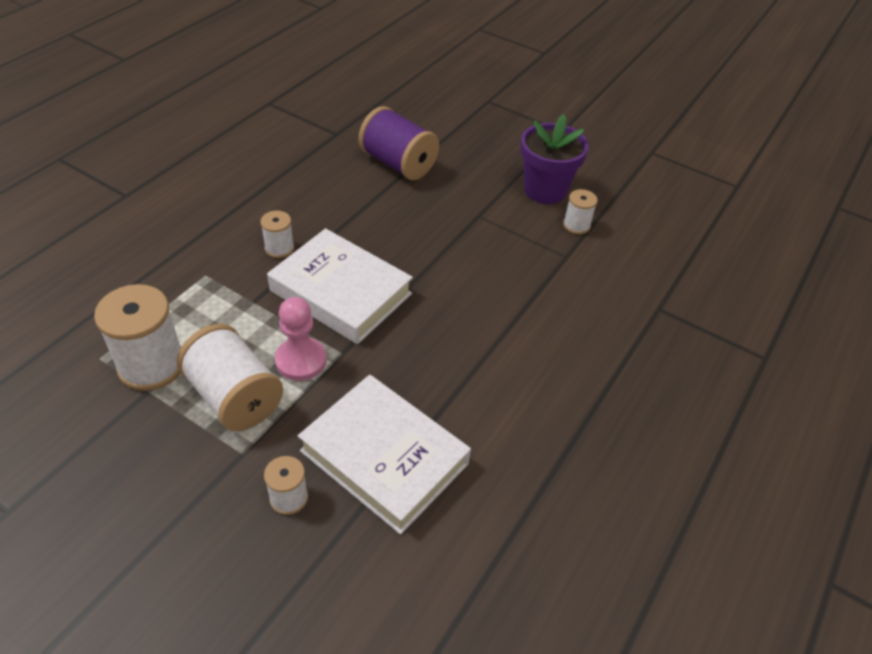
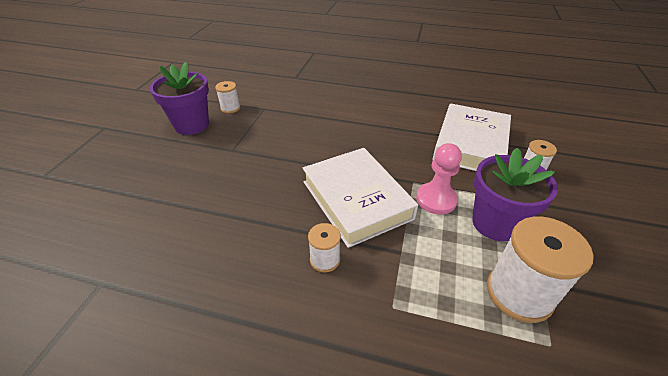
camera: 105 degrees left, 5 degrees down
white spool [177,324,283,431] -> purple flower pot [472,148,558,241]
white book [267,228,413,344] -> white book turned 45 degrees counterclockwise [302,148,418,248]
purple spool [358,106,439,180] -> none

